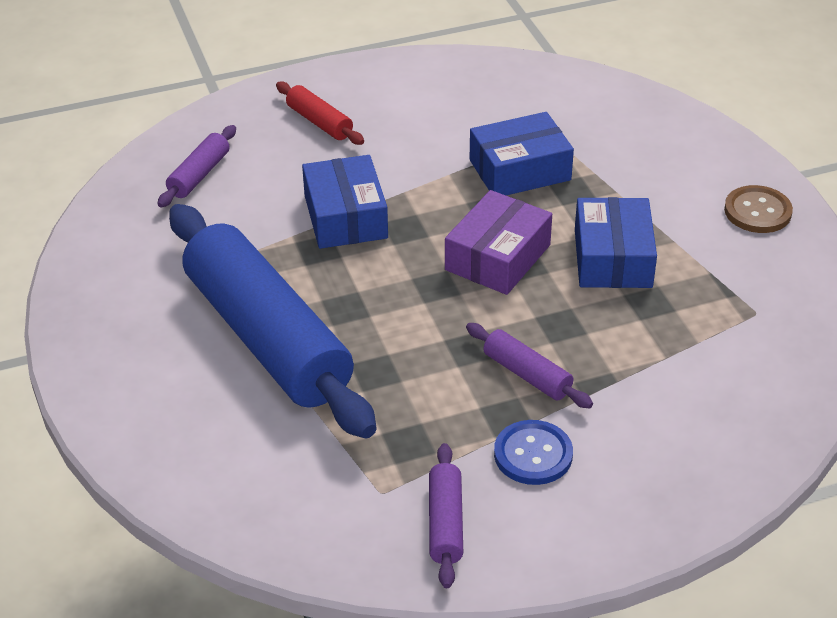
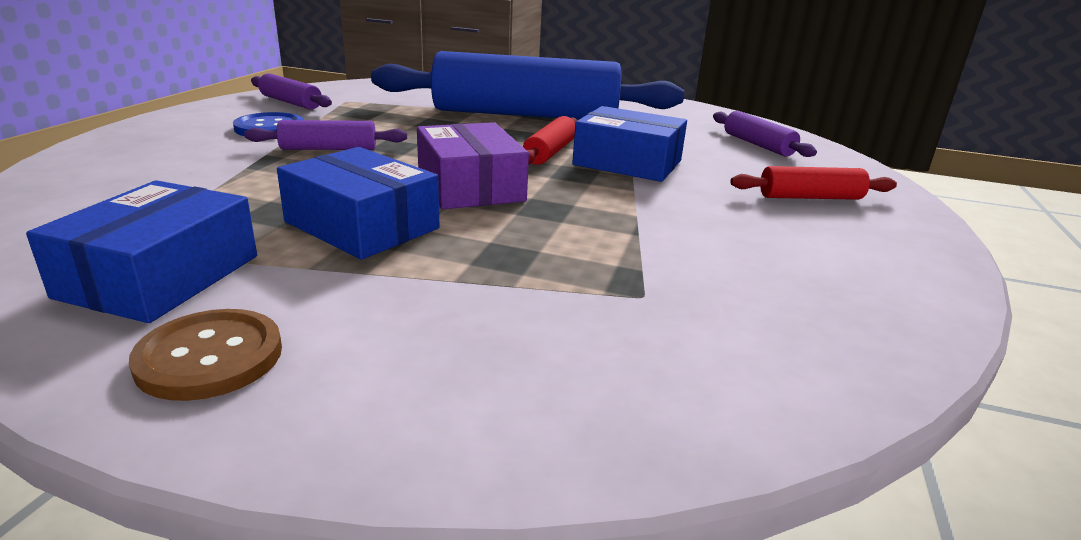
camera: 125 degrees right, 15 degrees down
blue box [470,112,574,195] -> blue box moved to [26,180,257,323]
none -> red rolling pin [523,116,577,165]

